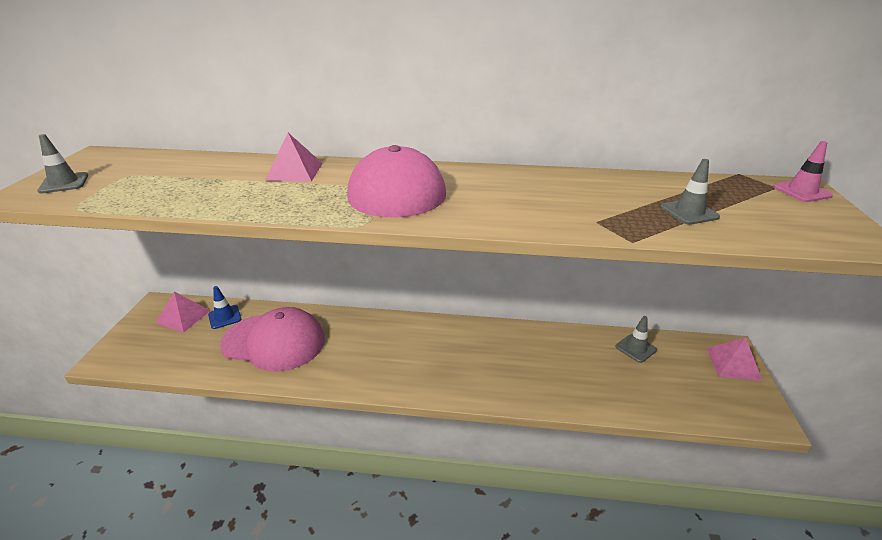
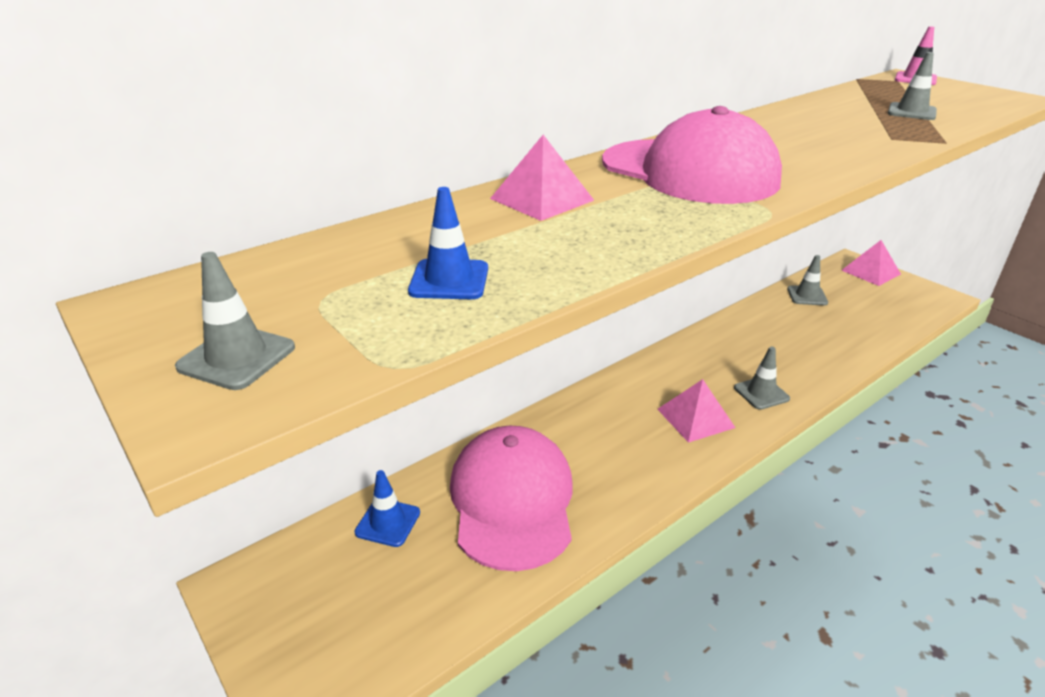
camera: 45 degrees left, 0 degrees up
pink pyramid [156,292,211,332] -> pink pyramid moved to [657,379,736,443]
pink cap [220,307,325,371] -> pink cap turned 60 degrees counterclockwise [450,426,573,571]
none -> blue traffic cone [408,187,488,299]
none -> grey traffic cone [734,346,790,410]

